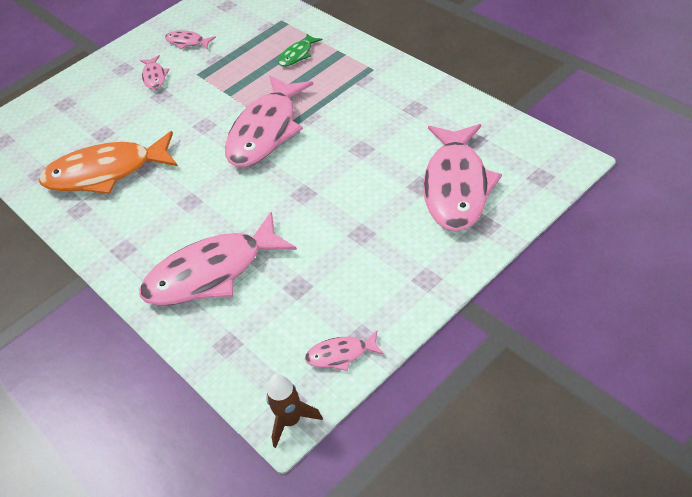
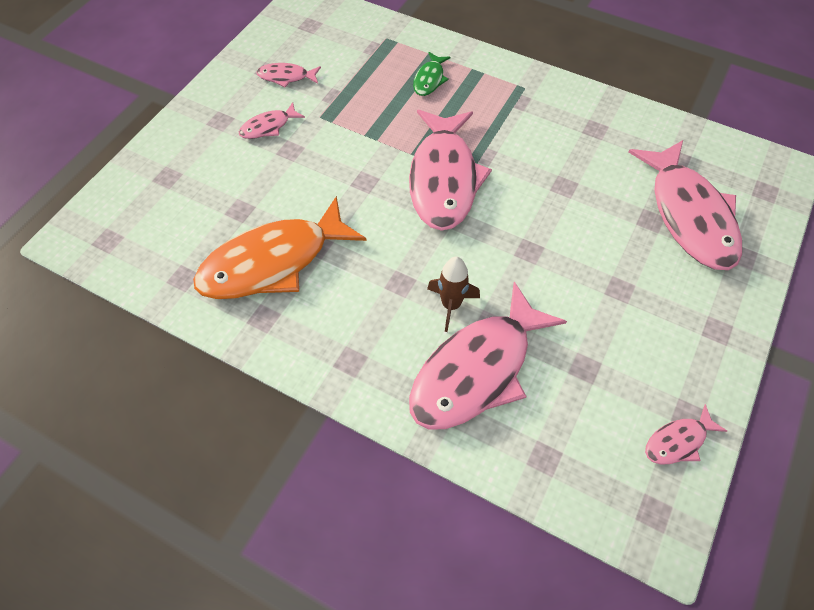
camera: 25 degrees left, 10 degrees up
pink fish [140,55,170,89] -> pink fish turned 90 degrees clockwise [239,102,305,139]
brown rocket [267,374,323,448] -> brown rocket moved to [427,257,480,332]

